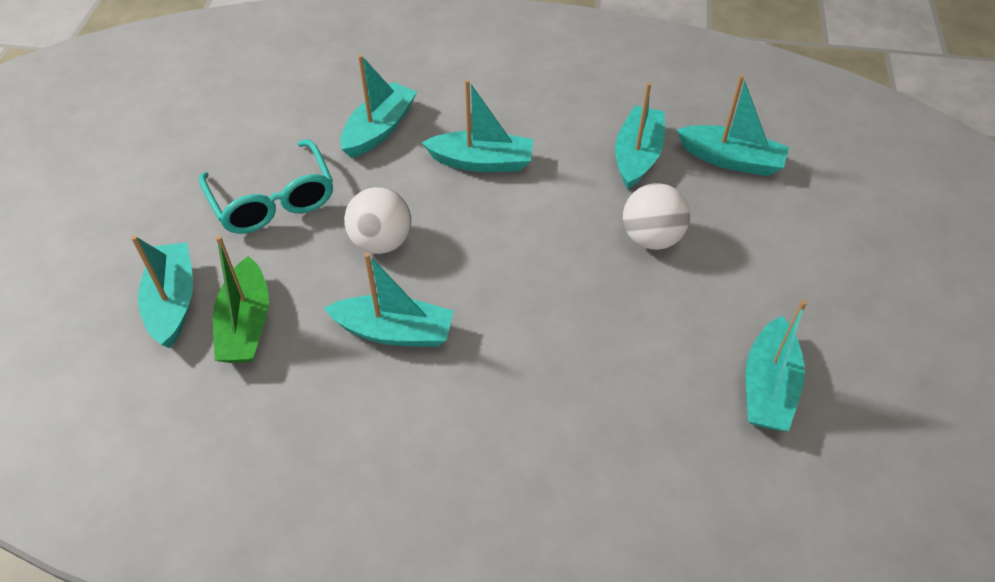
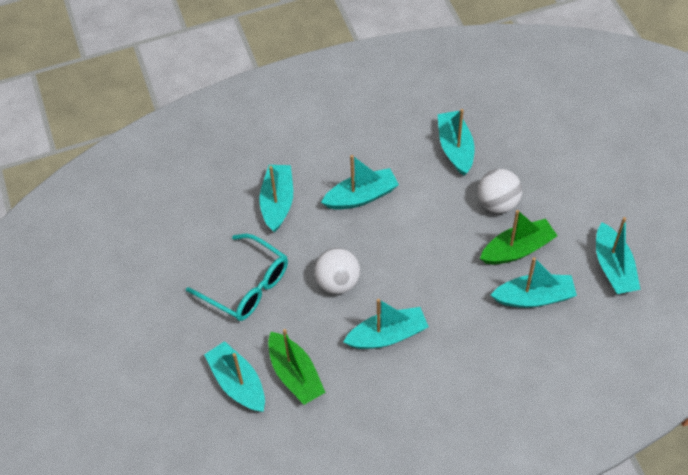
camera: 25 degrees left, 5 degrees up
turquoise boat [677,75,789,176] -> turquoise boat moved to [491,257,577,308]
none -> green boat [480,210,557,264]

